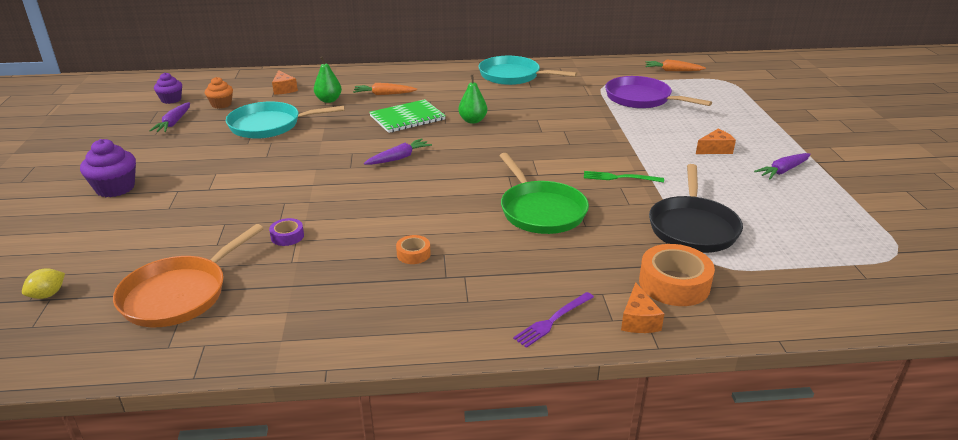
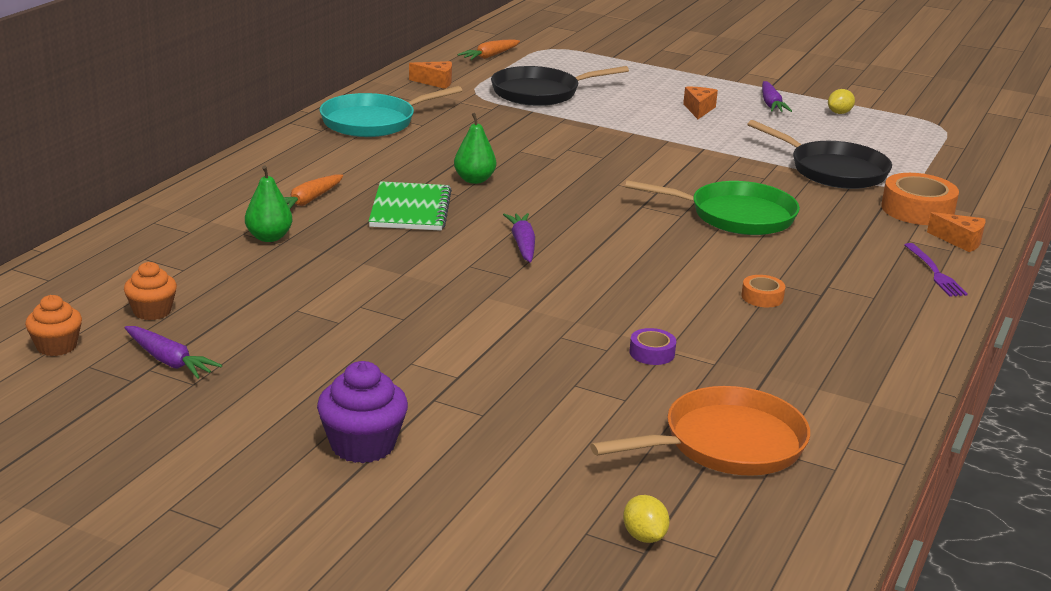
camera: 60 degrees left, 5 degrees down
orange pan [113,224,264,327] -> orange pan turned 90 degrees counterclockwise [590,386,810,476]
purple cupcake [154,73,182,104] -> orange cupcake [25,295,82,356]
turquoise pan [226,101,345,139] -> none
orange cheese [272,70,298,95] -> orange cheese moved to [409,61,452,89]
green fork [584,171,664,183] -> none
purple pan [605,76,712,109] -> black pan [491,66,629,106]
none -> yellow lemon [828,89,855,114]

